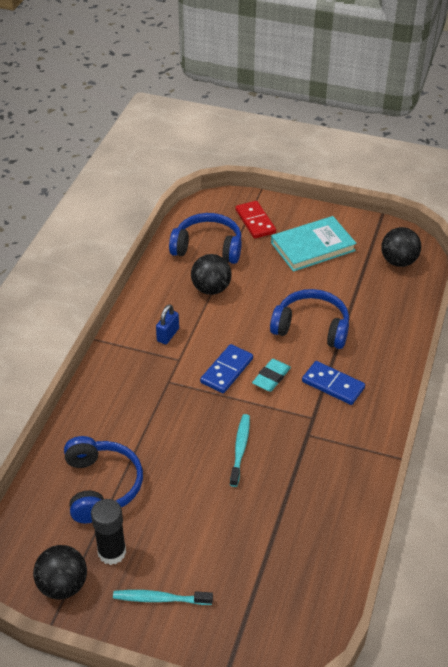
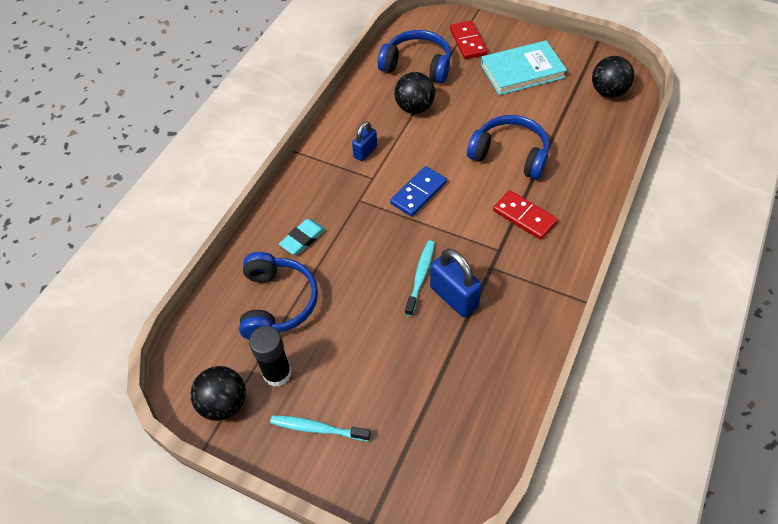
camera: 10 degrees right, 10 degrees up
turquoise eraser [252,359,291,392] -> turquoise eraser moved to [279,219,326,255]
blue domino [302,361,365,405] -> red domino [493,190,558,240]
none -> blue padlock [430,249,482,317]

